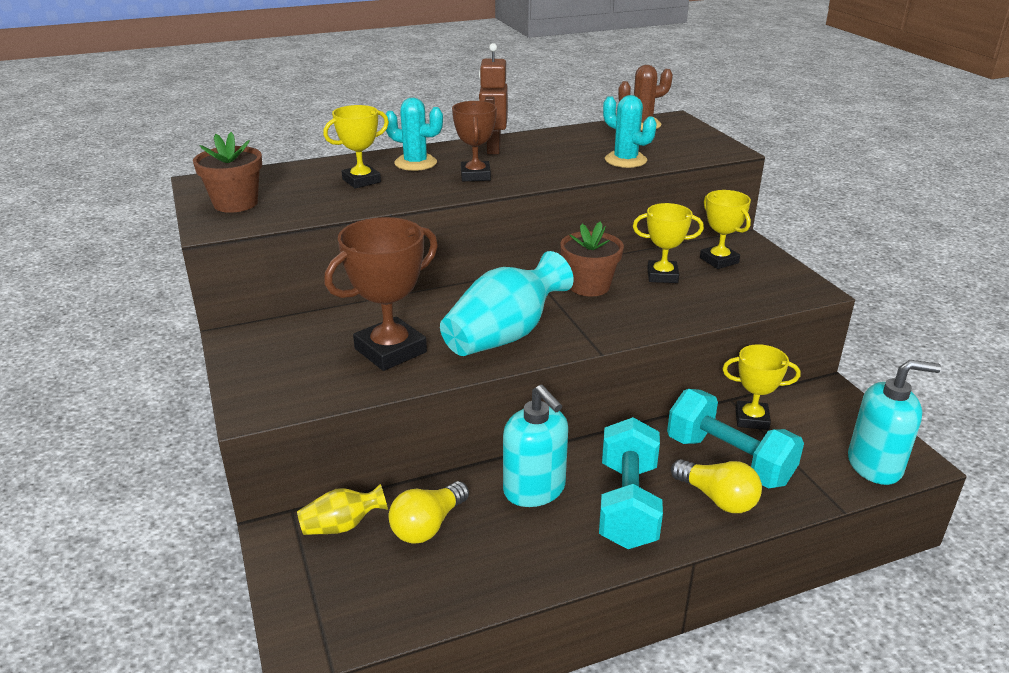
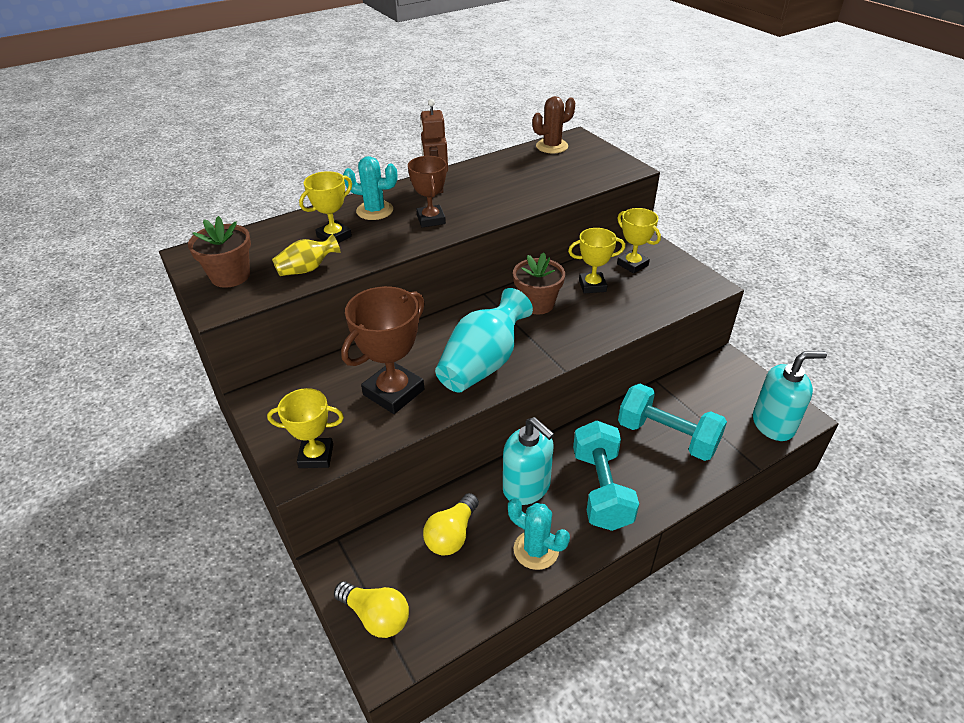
camera: 10 degrees left, 10 degrees up
yellow vase [297,484,388,535] -> yellow vase moved to [272,234,341,276]
turquoise cactus [603,95,656,168] -> turquoise cactus moved to [508,498,570,570]
yellow light bulb [671,459,762,513] -> yellow light bulb moved to [334,581,409,638]
yellow trophy [722,344,800,430] -> yellow trophy moved to [267,388,344,468]

